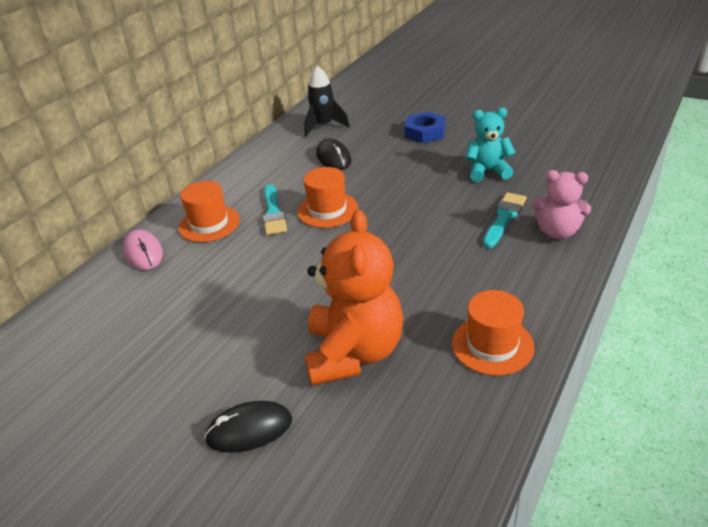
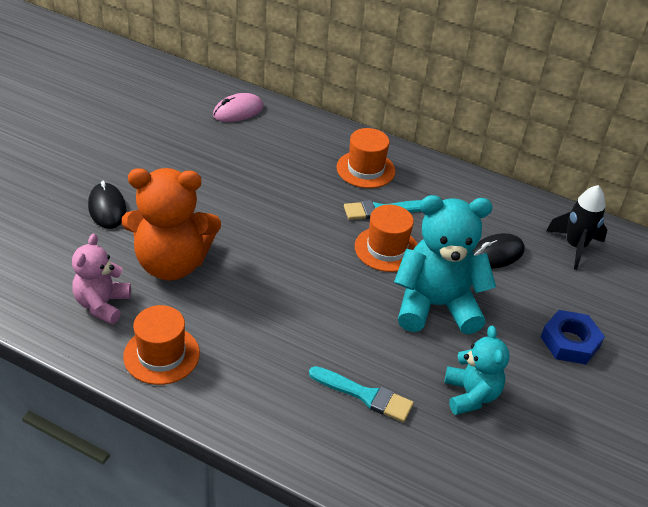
camera: 80 degrees right, 5 degrees up
pink mouse [123,229,163,270] -> pink mouse moved to [213,93,264,122]
pink teddy bear [532,170,591,239] -> pink teddy bear moved to [72,234,131,325]
none -> turquoise teddy bear [394,195,496,334]

